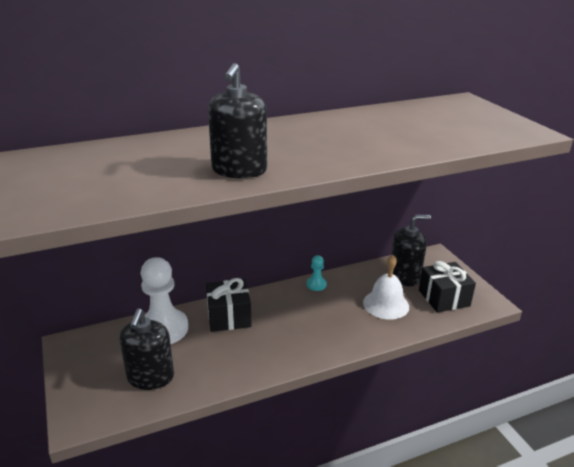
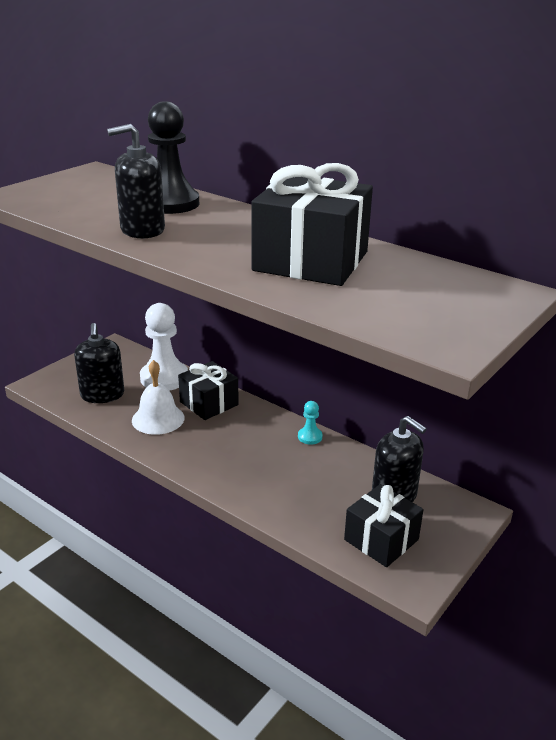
camera: 60 degrees right, 0 degrees up
black soap dispenser [119,308,174,390] -> black soap dispenser turned 75 degrees counterclockwise [74,323,124,403]
white bell [363,255,409,320] -> white bell moved to [132,360,185,435]
none -> black pawn [148,101,199,214]
none -> black gift [251,163,373,286]

